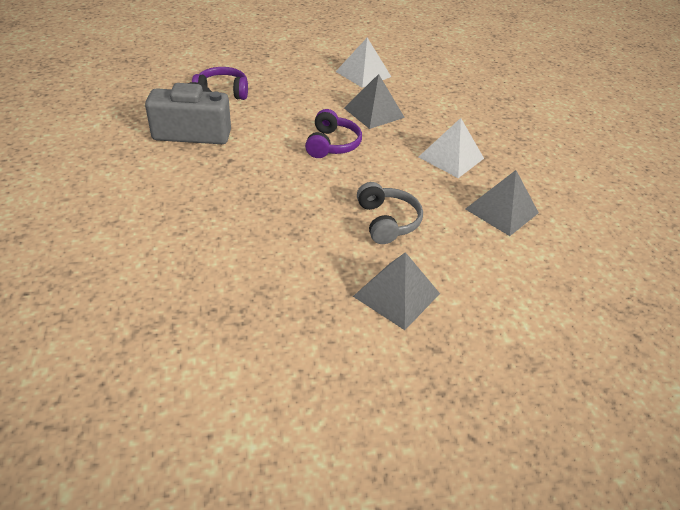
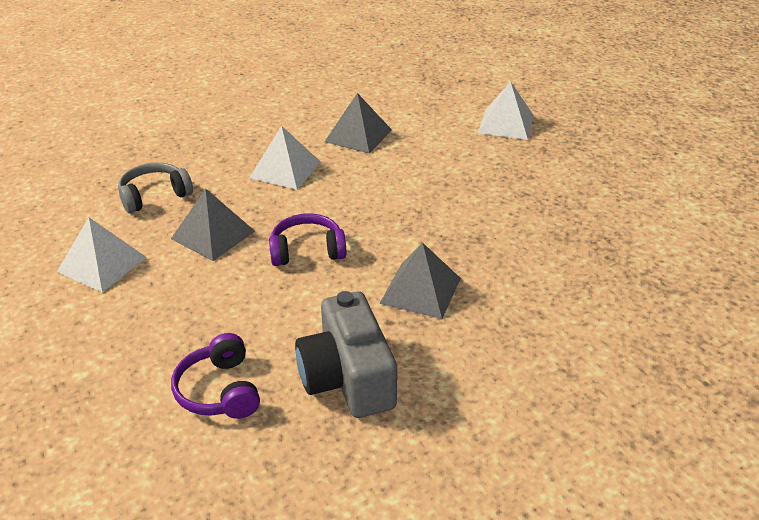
camera: 105 degrees left, 5 degrees down
grey pyramid [353,252,440,330] -> grey pyramid moved to [379,242,461,319]
grey headphones [357,182,423,244] -> grey headphones moved to [118,163,193,213]
none -> white pyramid [478,82,534,140]

